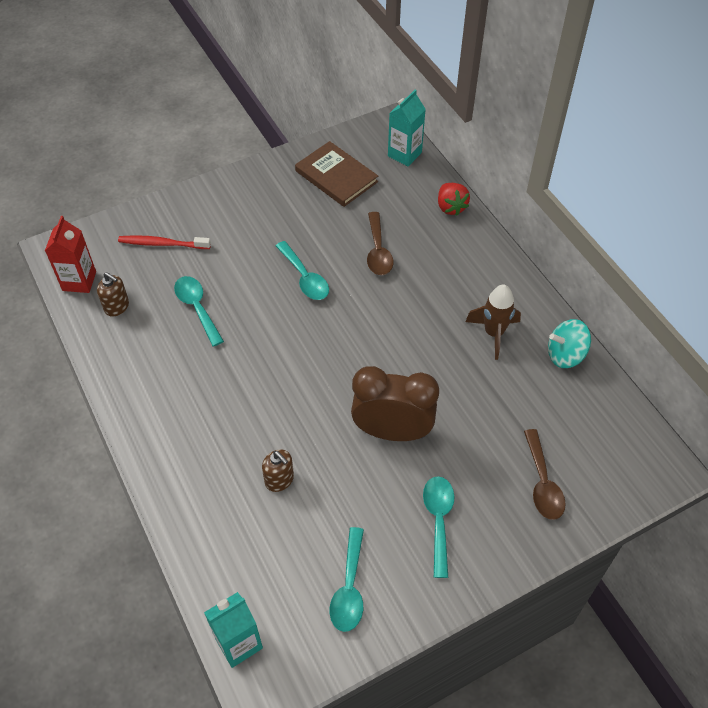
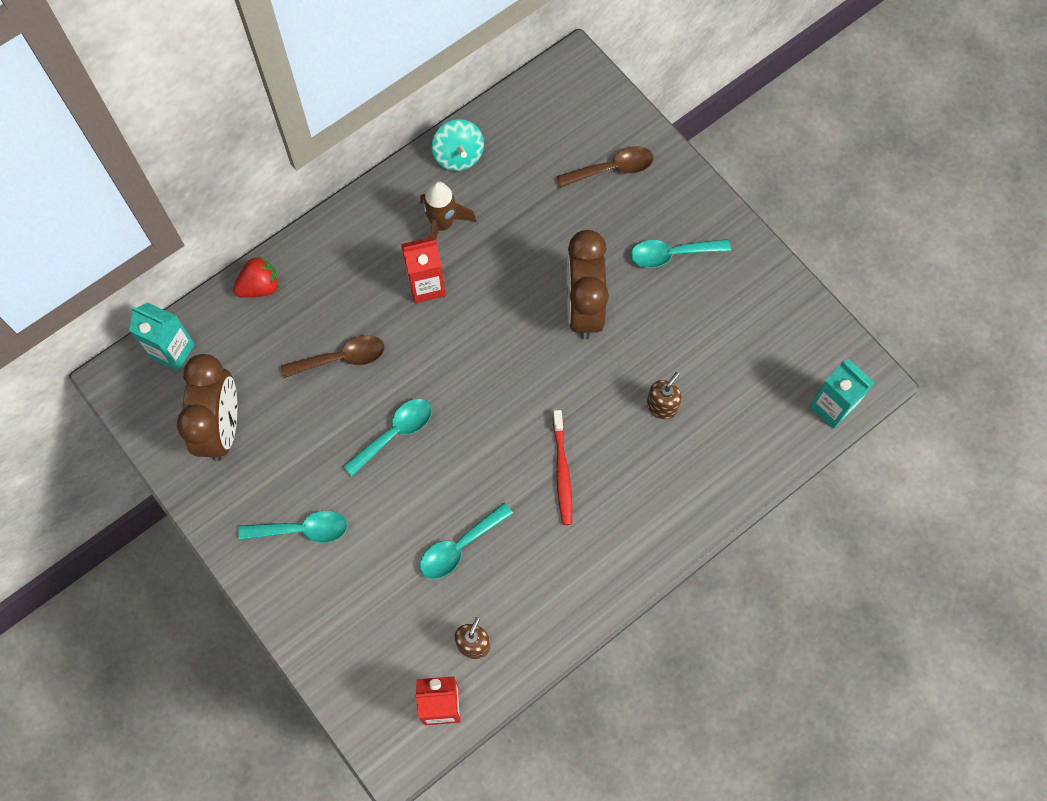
camera: 100 degrees left, 15 degrees up
red toothbrush [118,235,211,249] -> red toothbrush moved to [553,410,572,525]
brown book [295,141,378,207] -> brown clock [177,354,237,461]
turquoise spoon [330,527,364,632] -> turquoise spoon moved to [238,510,348,543]
none -> red carton [401,237,446,303]

